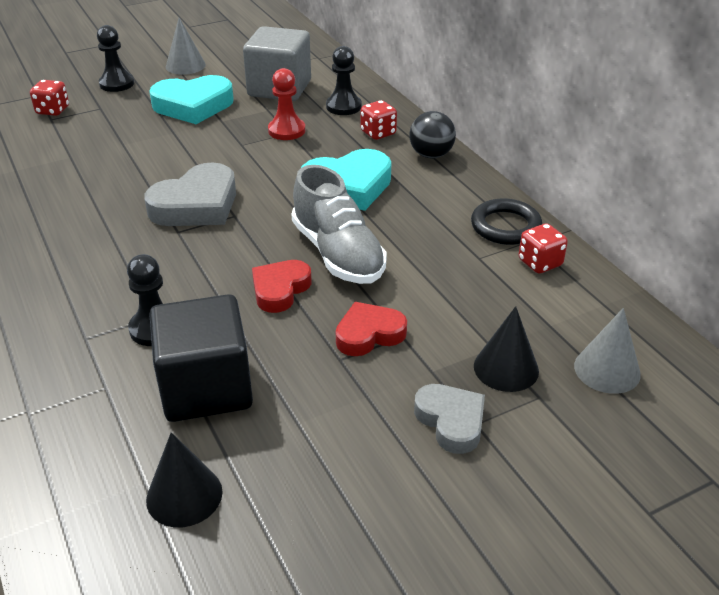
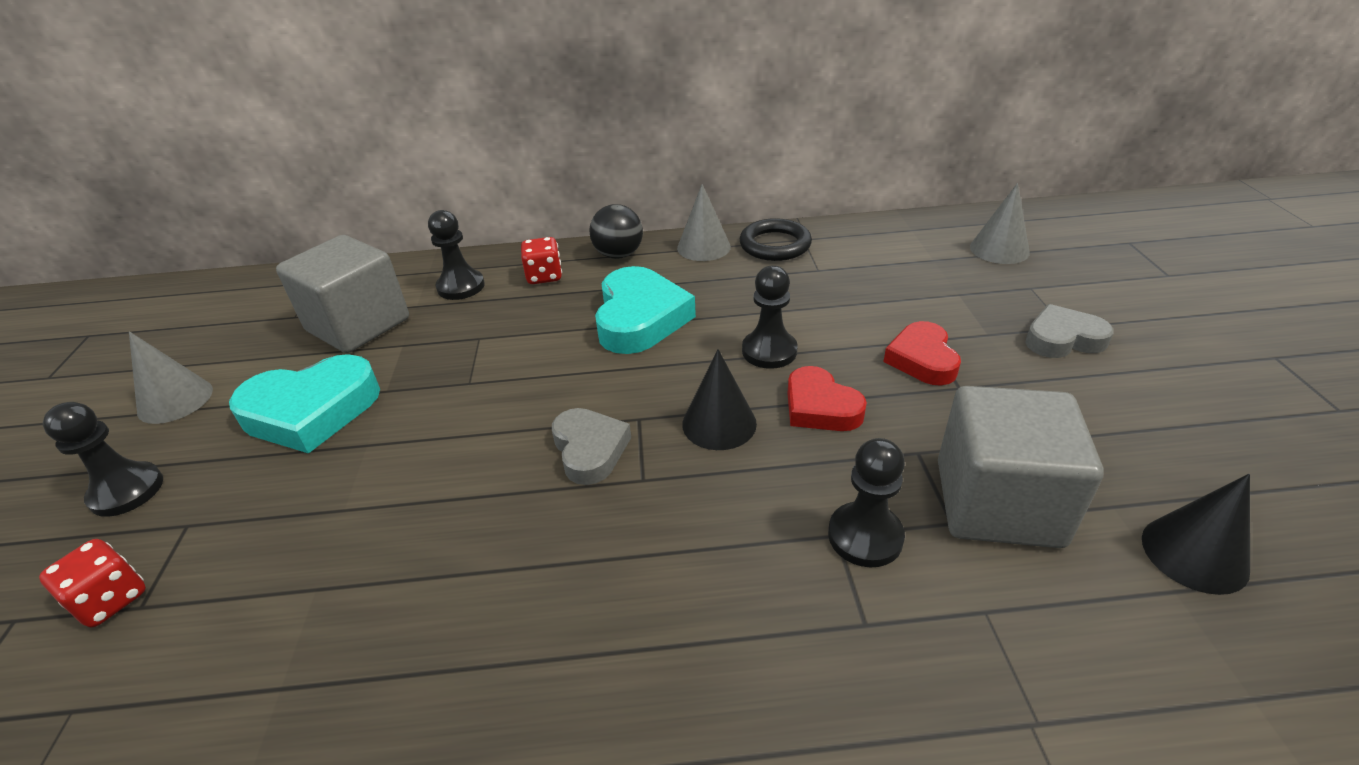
camera: 65 degrees left, 0 degrees up
grey heart [144,162,236,226] -> grey heart [552,408,631,485], size x0.63
turquoise heart [149,75,234,124] -> turquoise heart turned 60 degrees clockwise [229,354,380,453]
black cube [149,294,253,422] -> grey cube [938,386,1104,548]
red pawn [268,68,306,140] -> none
grey shoe [292,165,387,284] -> black pawn [742,265,797,369]
black cone [474,306,539,392] -> black cone moved to [682,349,757,450]
red dice [519,223,568,274] -> none
none -> grey cone [677,184,731,261]

